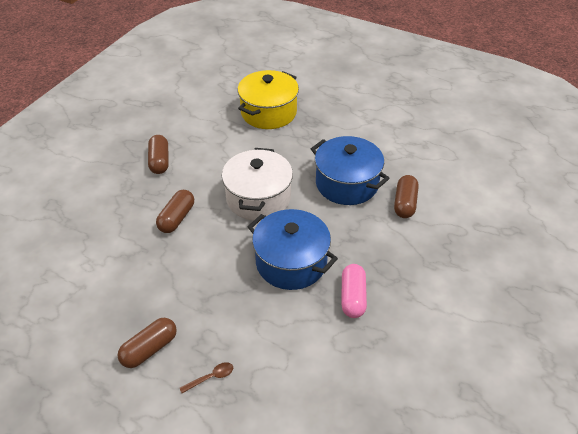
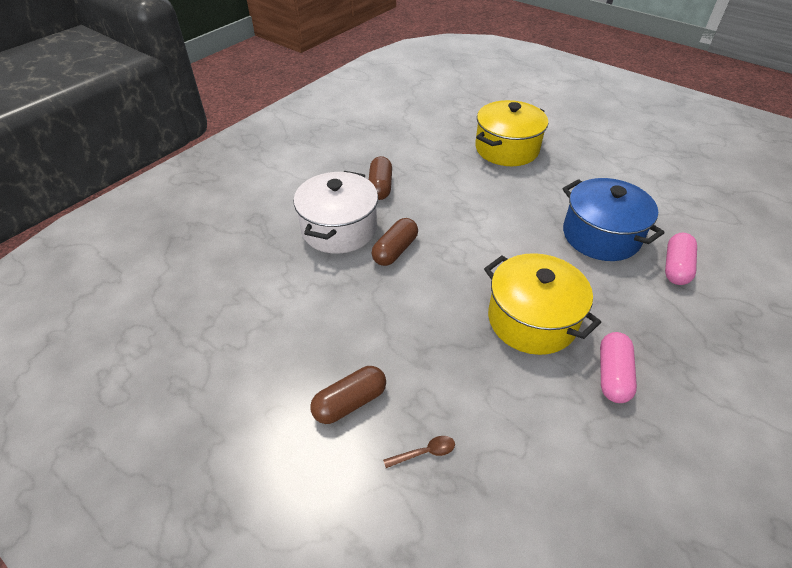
camera: 10 degrees right, 0 degrees up
white pot [222,148,293,221] -> white pot moved to [293,171,378,254]
blue pot [248,209,338,290] -> yellow pot [484,253,601,355]
brown capsule [394,175,419,218] -> pink capsule [665,233,697,285]

